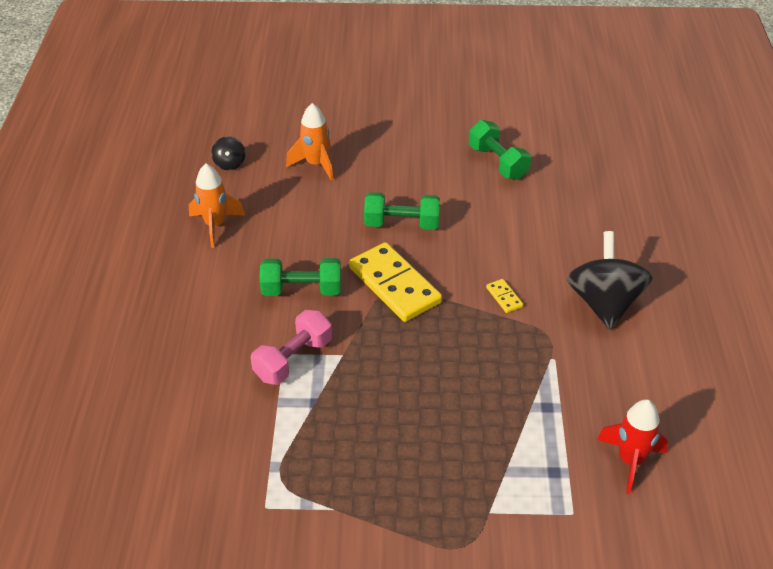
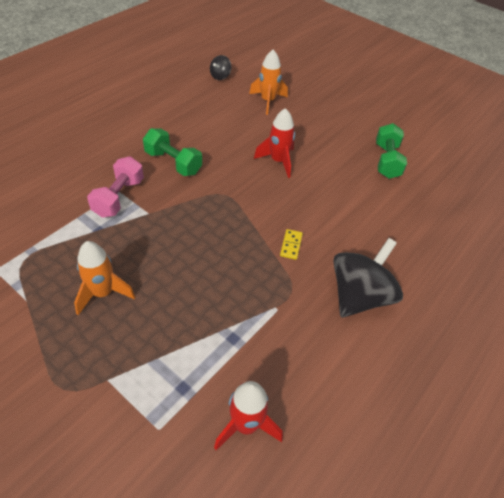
camera: 35 degrees right, 5 degrees up
orange rocket [189,164,245,248] -> orange rocket moved to [74,241,135,315]
pink dumbbell [251,310,332,385] -> pink dumbbell turned 60 degrees counterclockwise [87,157,144,218]
yellow domino [349,242,442,322] -> none
green dumbbell [364,192,440,230] -> red rocket [254,108,295,178]

